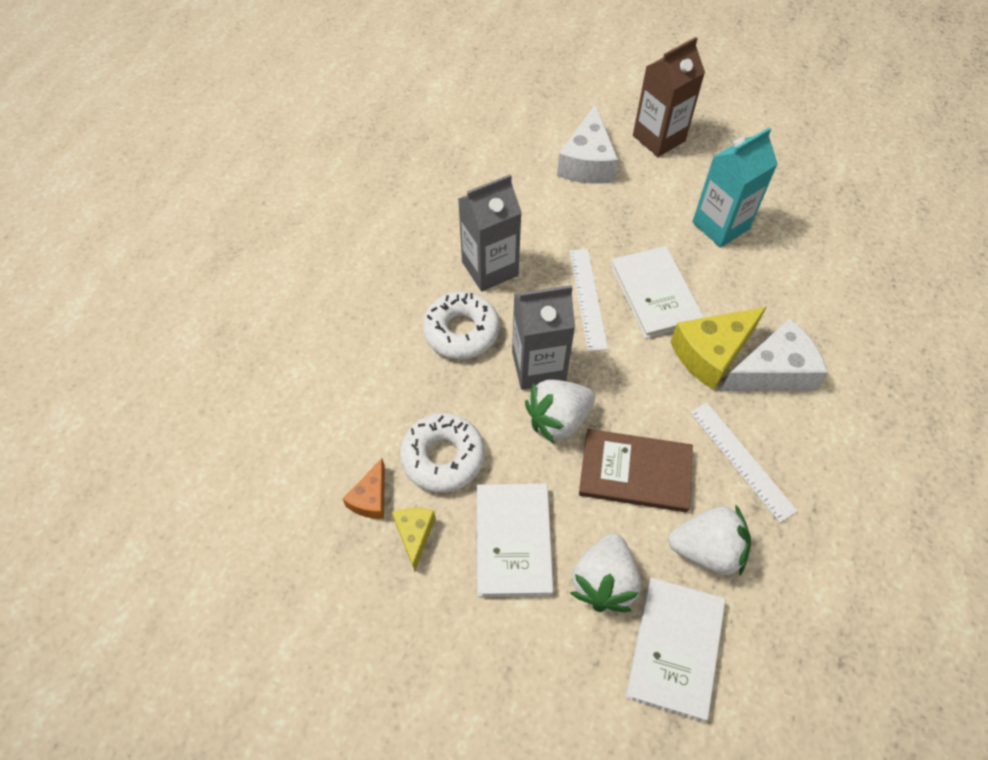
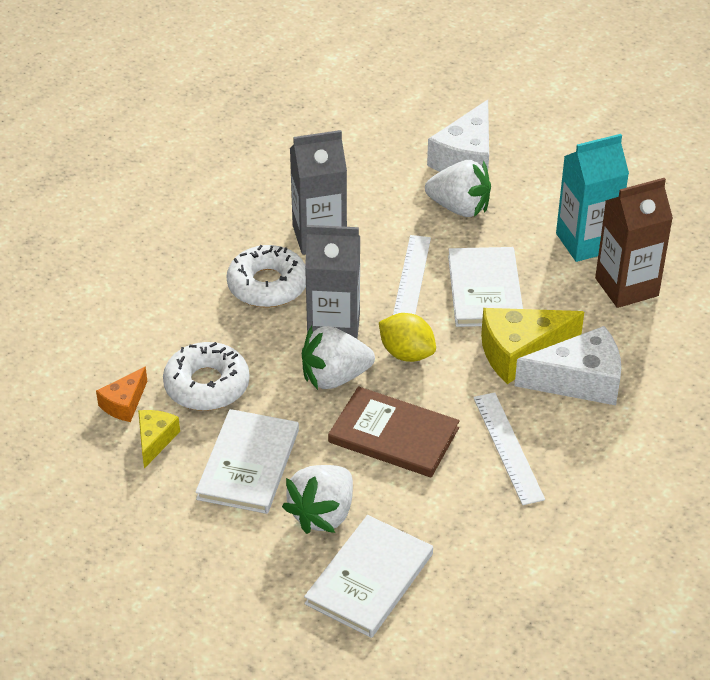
camera: 15 degrees right, 15 degrees down
brown carton [633,37,705,157] -> brown carton moved to [595,178,673,308]
white strawberry [668,504,751,575] -> white strawberry moved to [425,160,491,217]
none -> yellow lemon [379,313,436,362]

